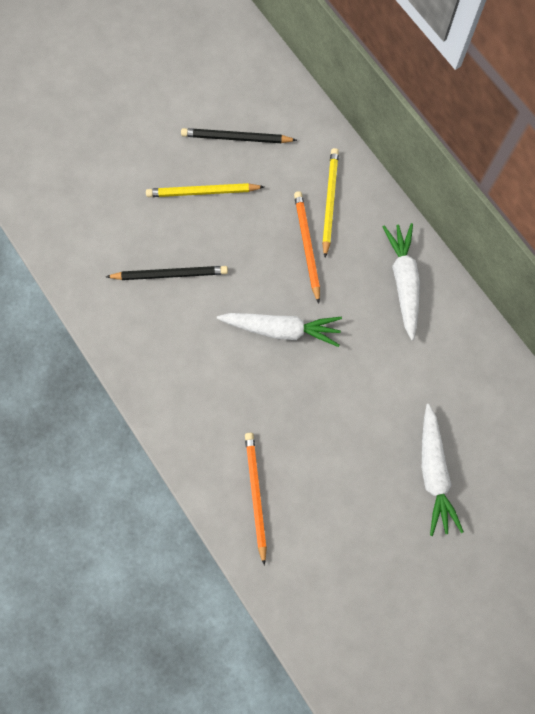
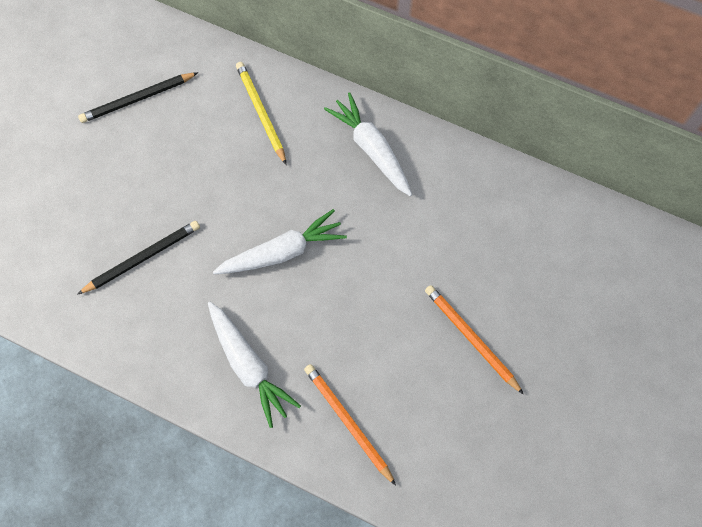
camera: 30 degrees left, 5 degrees down
yellow pencil [146,183,264,197] -> none
orange pencil [294,191,320,303] -> orange pencil moved to [425,285,524,395]
white carrot [422,404,464,536] -> white carrot moved to [208,302,301,428]

